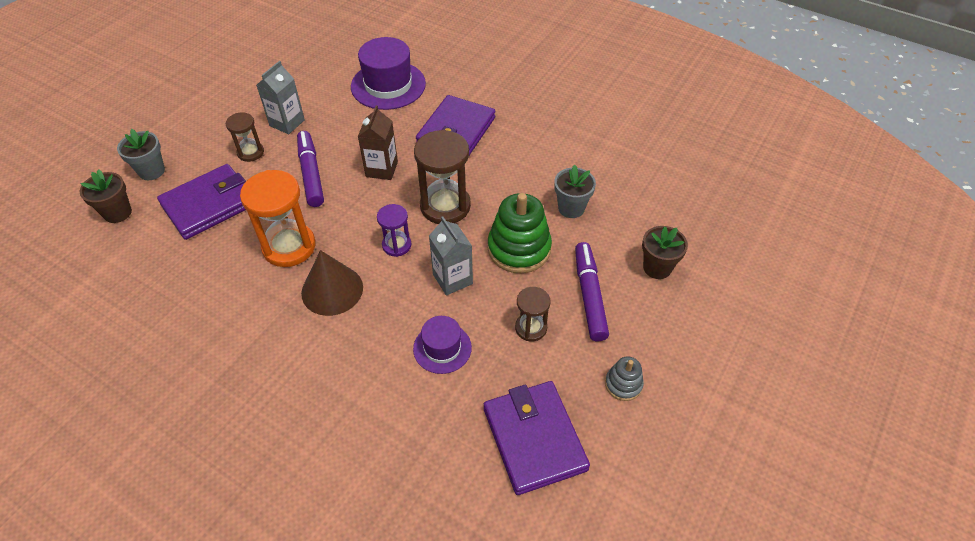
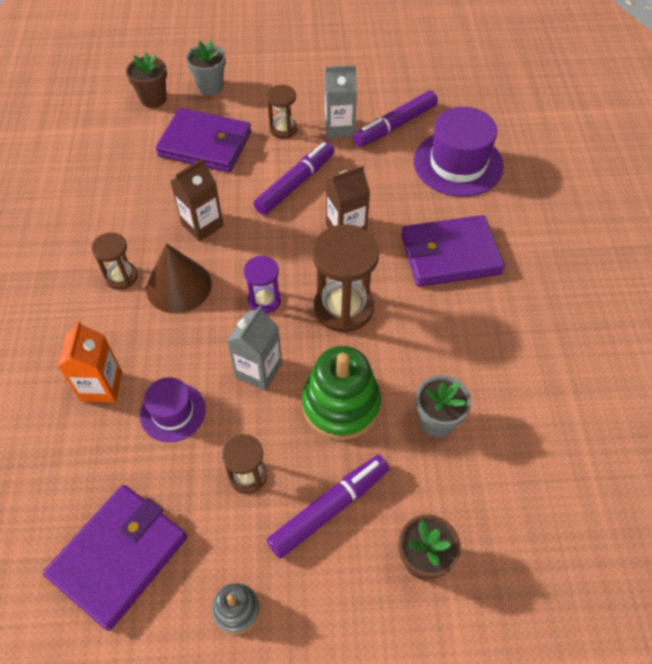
camera: 55 degrees right, 5 degrees up
orange hourglass [240,170,316,267] -> brown carton [170,158,224,242]
none -> orange carton [58,321,122,403]
none -> brown hourglass [91,232,138,290]
none -> purple marker [353,91,438,147]

